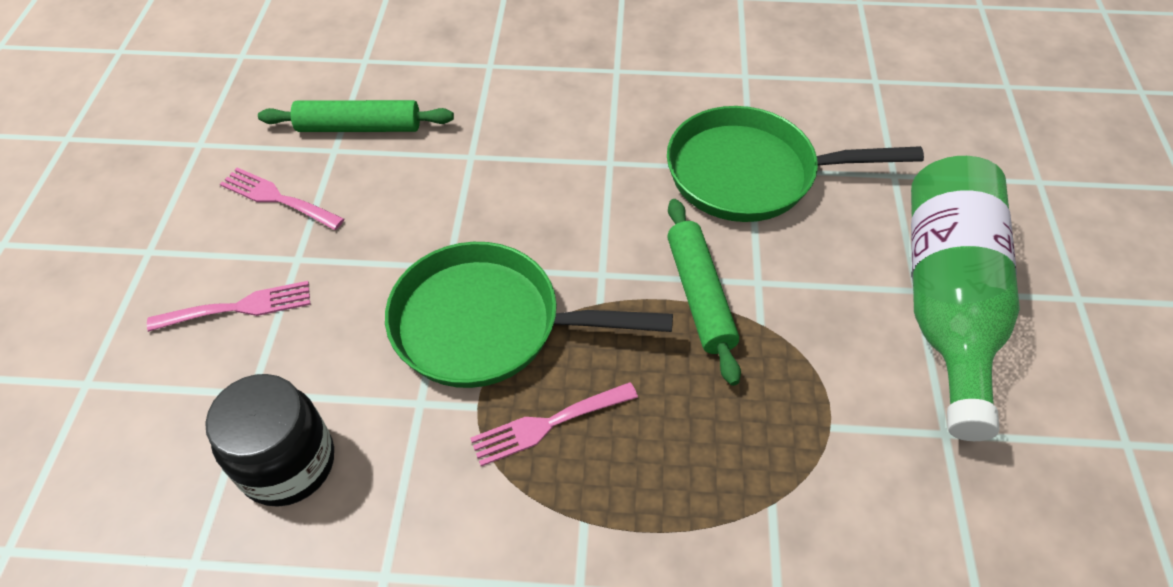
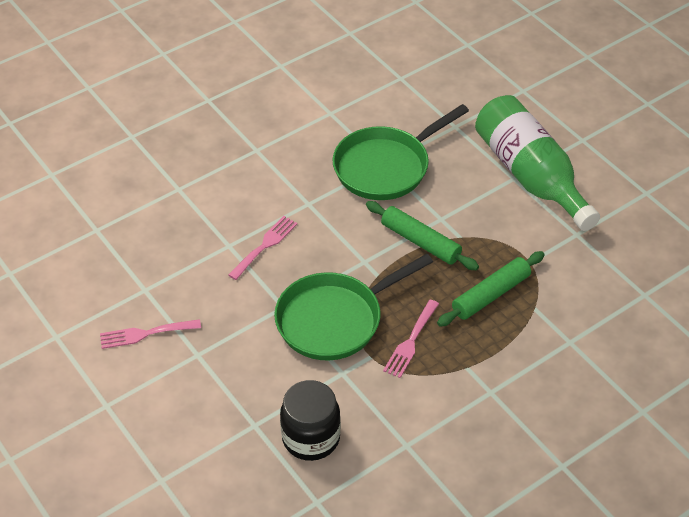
camera: 40 degrees left, 5 degrees down
pink fork [147,281,311,332] -> pink fork moved to [228,216,298,280]
green rolling pin [258,100,454,132] -> green rolling pin moved to [437,251,545,327]

